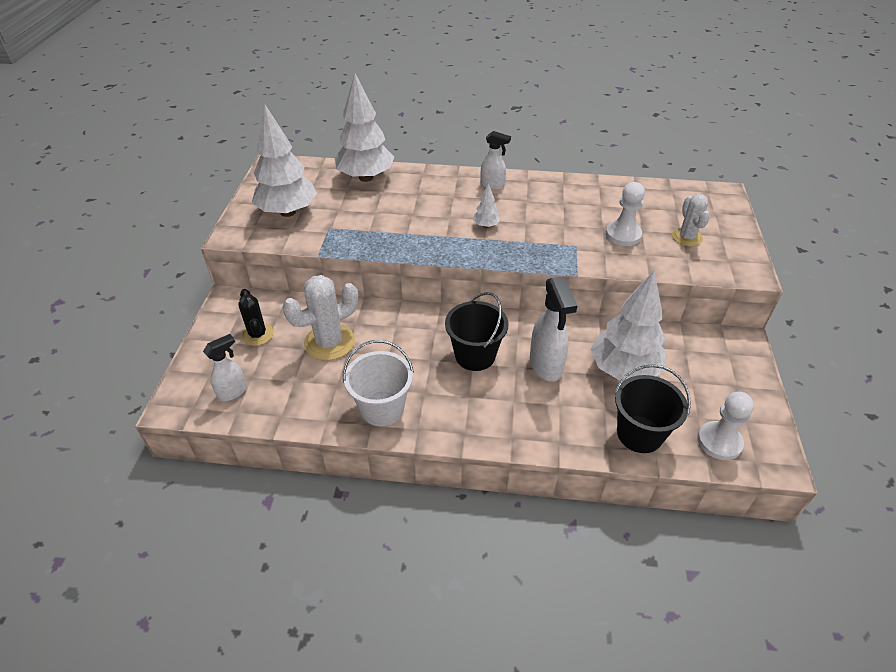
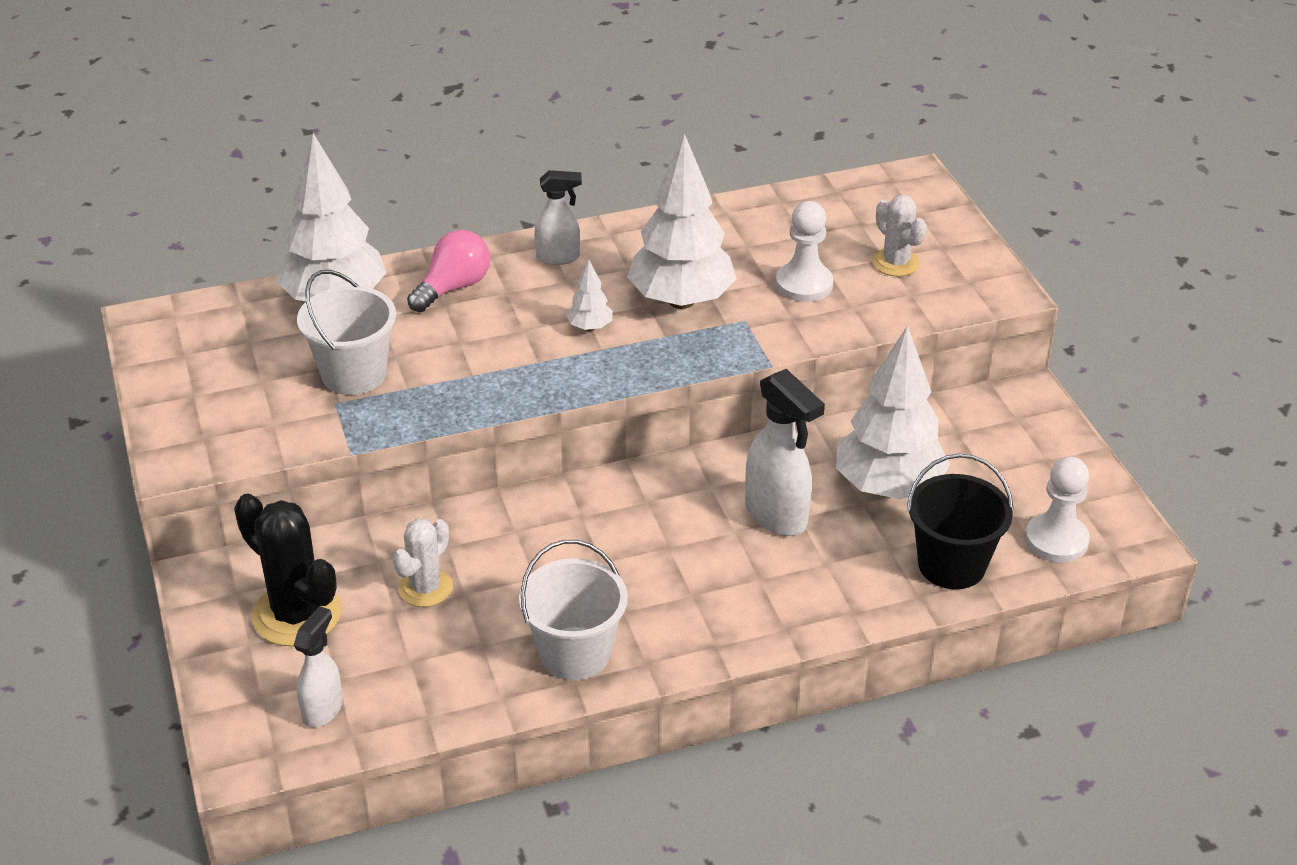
camera: 25 degrees left, 5 degrees down
black cactus [238,289,274,346] -> black cactus [234,494,341,646], size x1.60
white tree [252,105,317,217] -> white tree moved to [627,134,737,309]
white cactus [283,275,358,361] -> white cactus [393,518,453,607], size x0.62
black bucket [445,292,509,371] -> none
none -> white bucket [297,270,396,395]
none -> pink light bulb [407,230,490,312]

